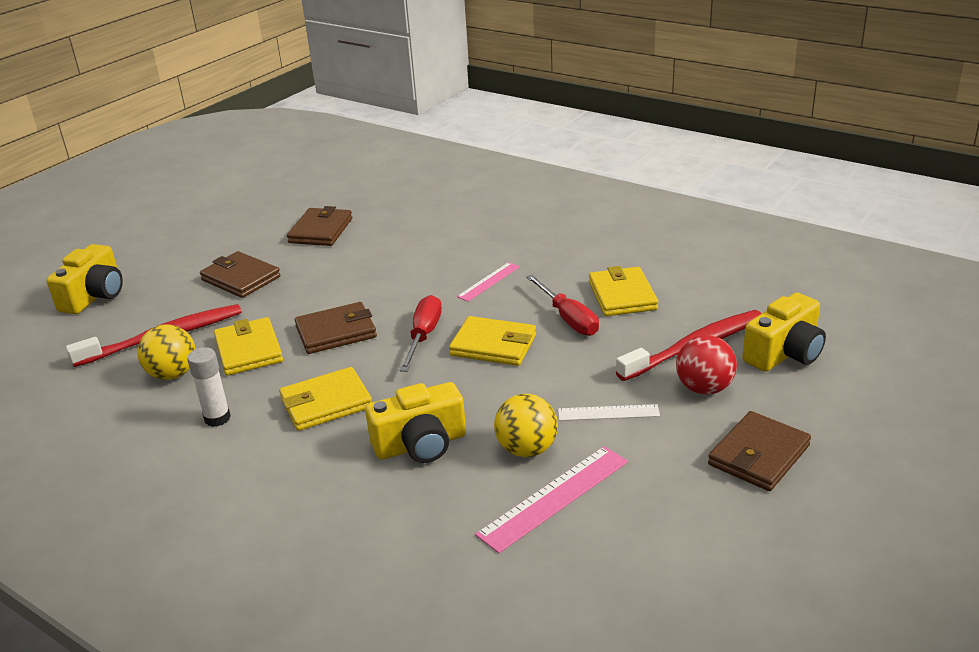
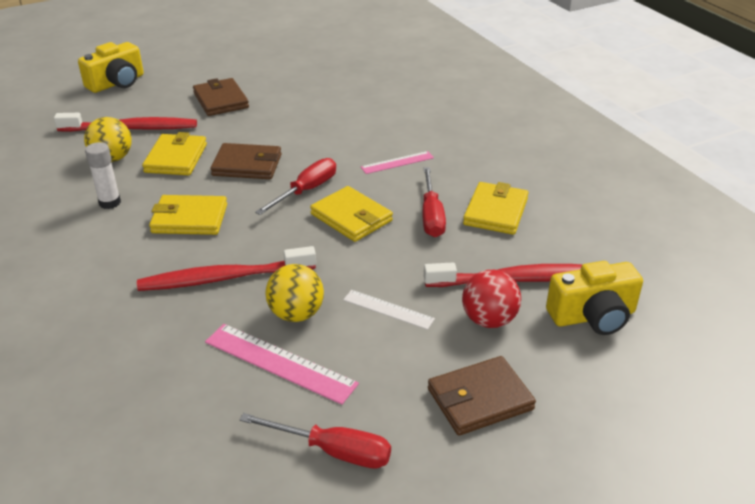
camera: 25 degrees right, 5 degrees up
brown wallet [287,206,352,246] -> none
yellow camera [365,382,466,463] -> red toothbrush [137,246,316,291]
pink ruler [475,446,628,553] -> pink ruler turned 45 degrees clockwise [205,324,359,405]
none -> red screwdriver [239,413,391,469]

